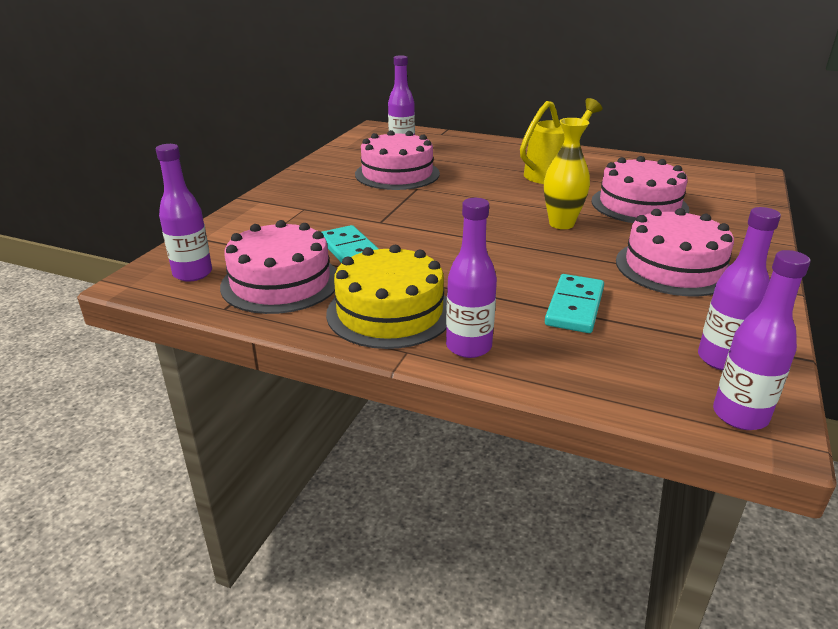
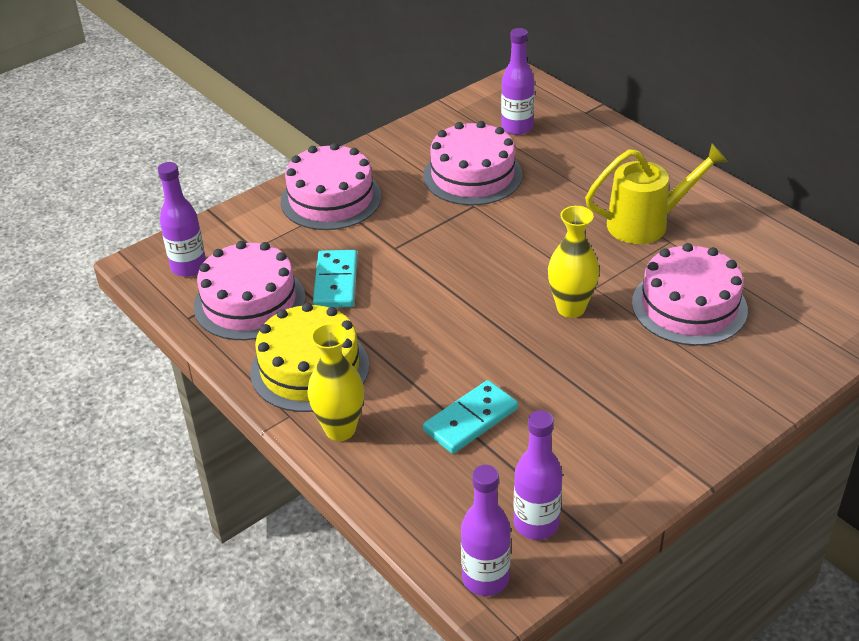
camera: 30 degrees right, 10 degrees up
purple bottle [446,198,497,358] -> yellow vase [307,323,364,441]
pink cake [616,208,734,296] -> pink cake moved to [281,143,382,230]

